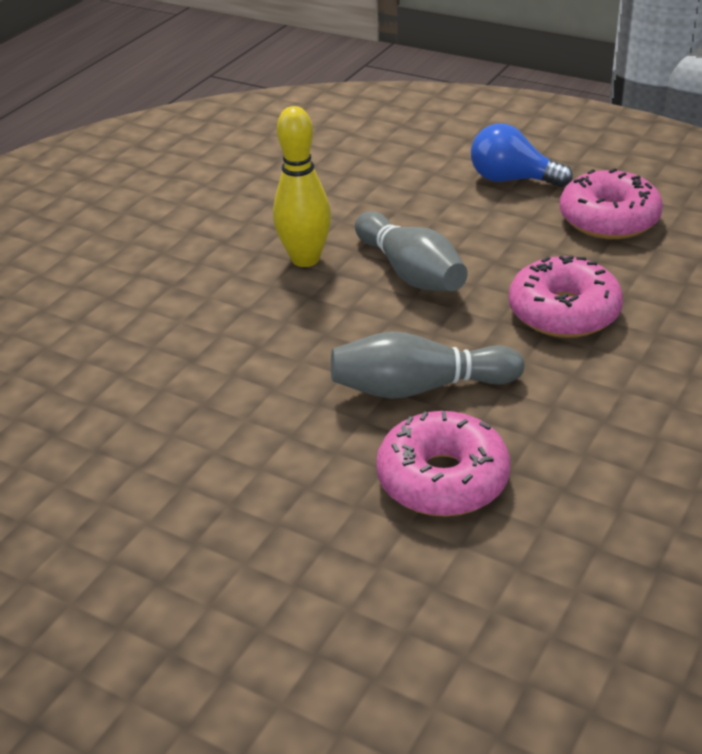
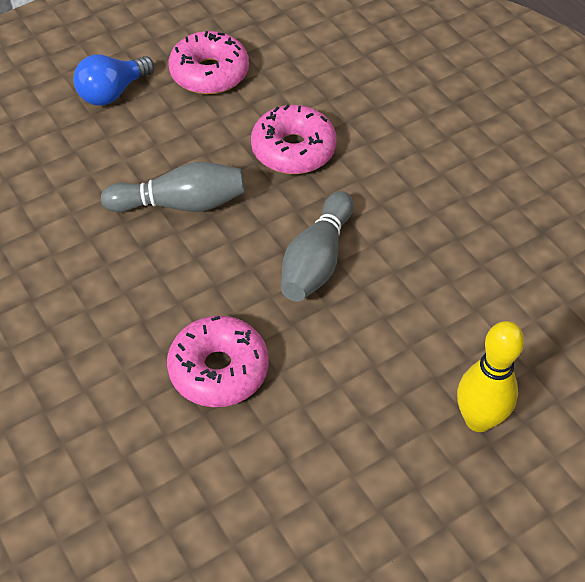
camera: 65 degrees left, 15 degrees up
yellow bowling pin [273,106,331,267] -> yellow bowling pin moved to [457,321,524,432]
pink donut [376,411,510,517] -> pink donut moved to [167,316,269,407]

